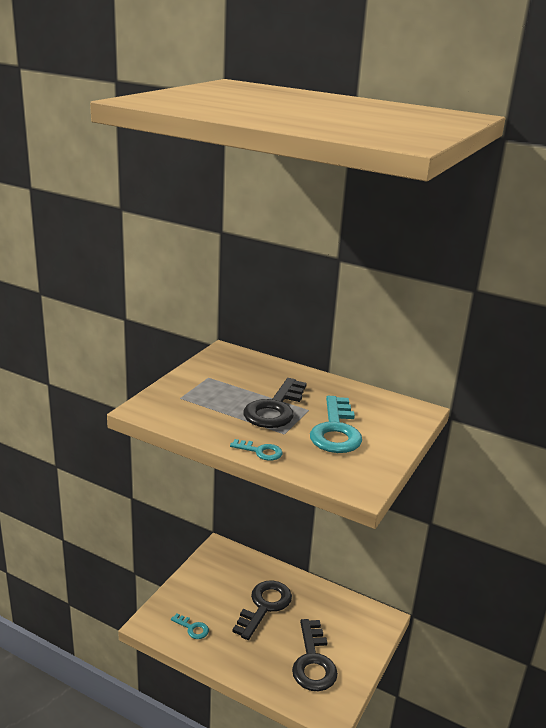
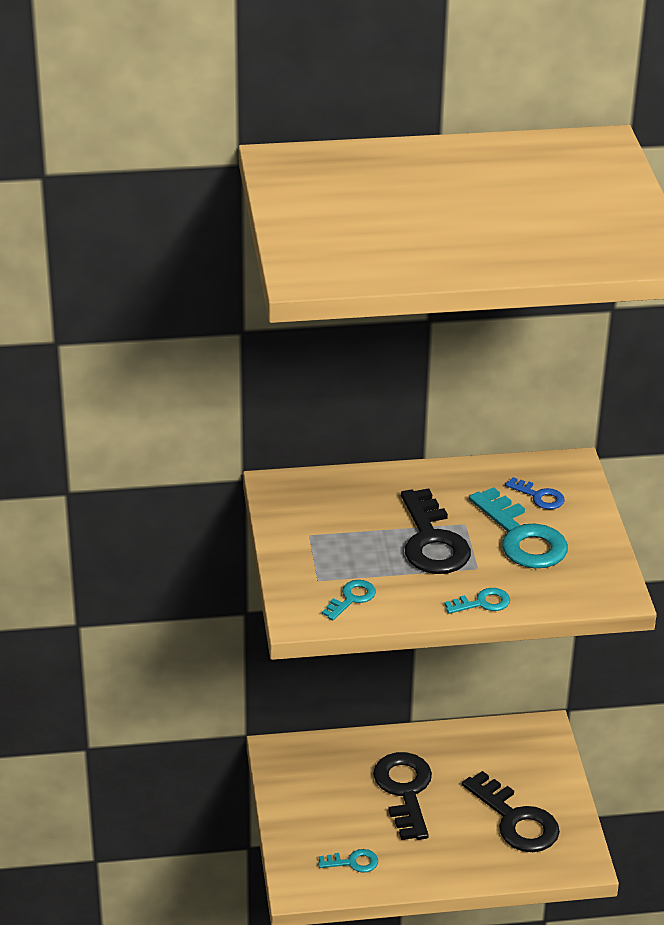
camera: 35 degrees left, 10 degrees up
none -> turquoise key [322,580,376,620]
none -> blue key [505,477,565,509]

